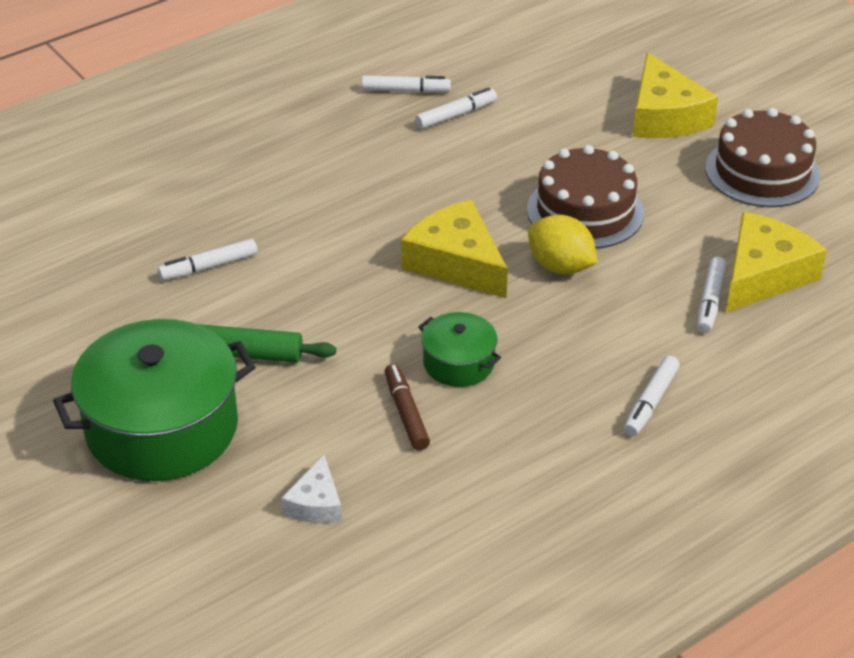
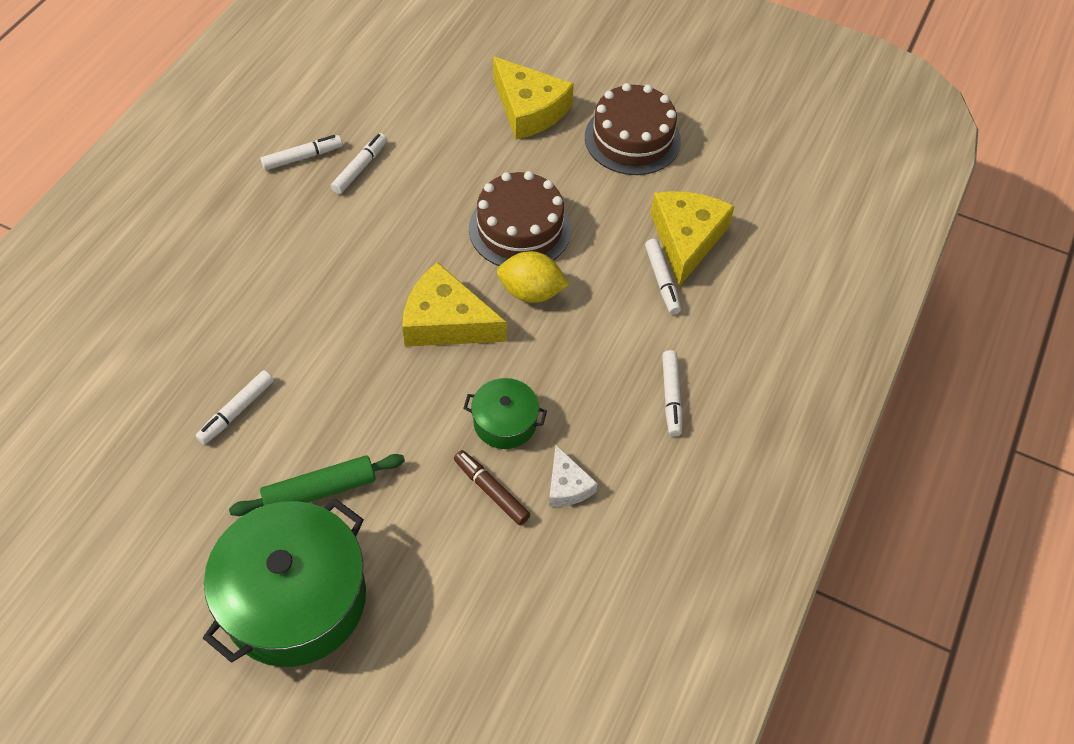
camera: 30 degrees left, 15 degrees up
white cheese [281,455,342,523] -> white cheese moved to [549,445,598,507]

